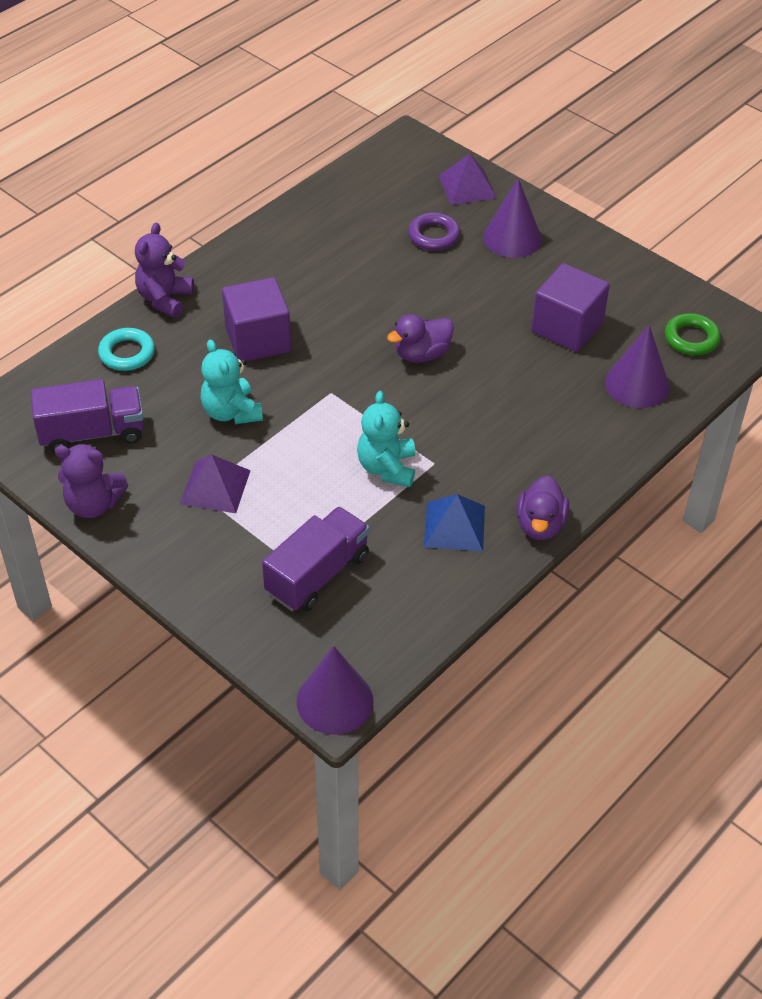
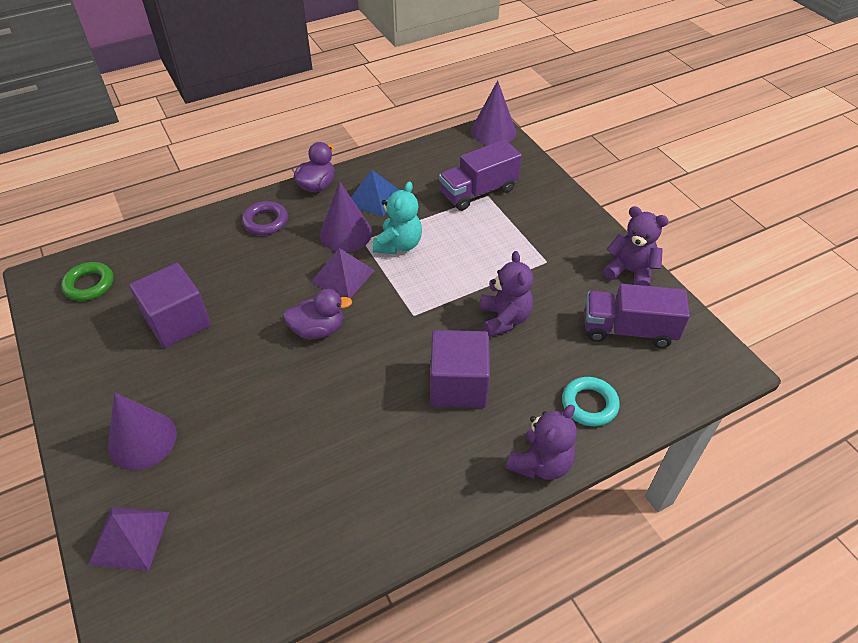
camera: 160 degrees left, 0 degrees up
purple pyramid [180,455,251,513] -> purple pyramid moved to [311,248,375,298]
turquoise teddy bear [200,339,263,424] -> purple teddy bear [480,251,533,337]
purple ring [408,212,460,250] -> purple ring moved to [242,201,288,235]
purple cone [605,325,670,408] -> purple cone moved to [320,181,372,252]

